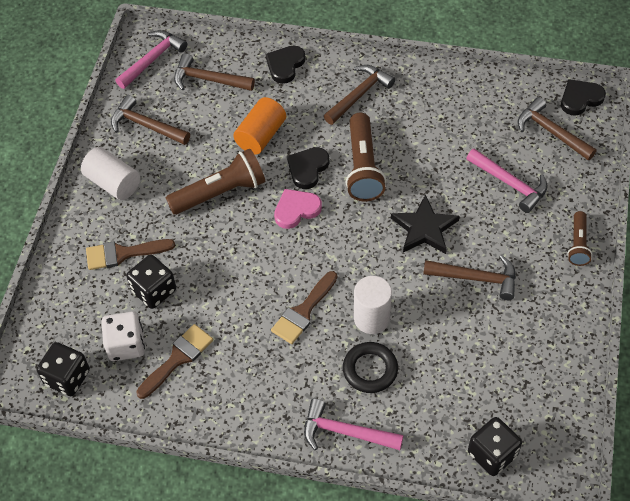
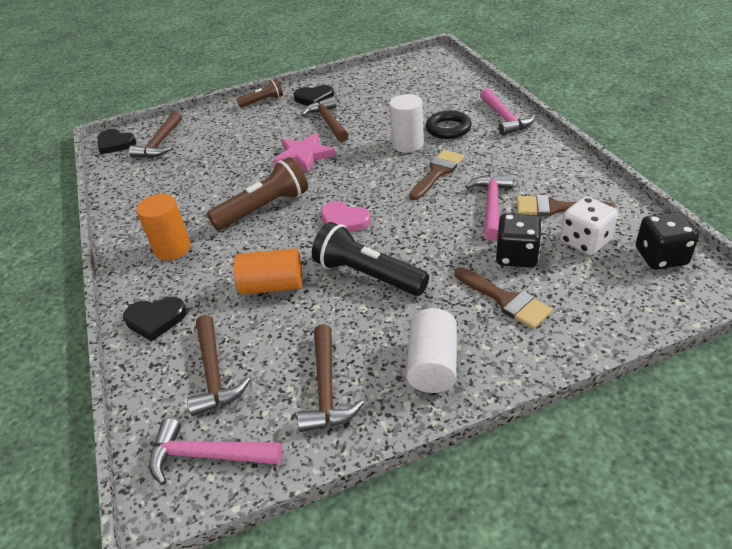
camera: 120 degrees left, 15 degrees down
brown flashlight [166,148,266,215] -> black flashlight [312,222,429,296]
brown brush [271,271,337,344] -> brown brush turned 60 degrees counterclockwise [409,150,464,200]
black heart [287,147,330,189] -> black heart moved to [294,85,334,106]
brown hammer [324,65,395,125] -> orange cylinder [136,194,191,260]
black star [391,194,460,254] -> pink star [273,133,336,173]
pink hammer [466,149,548,213] -> pink hammer moved to [465,174,513,240]
black dice [468,417,522,476] -> none

